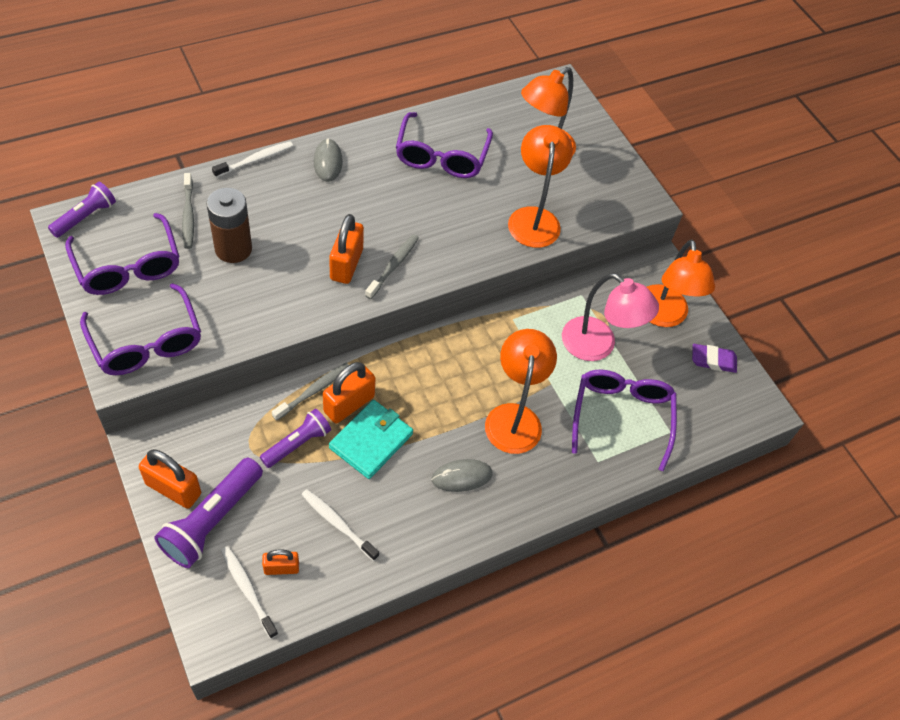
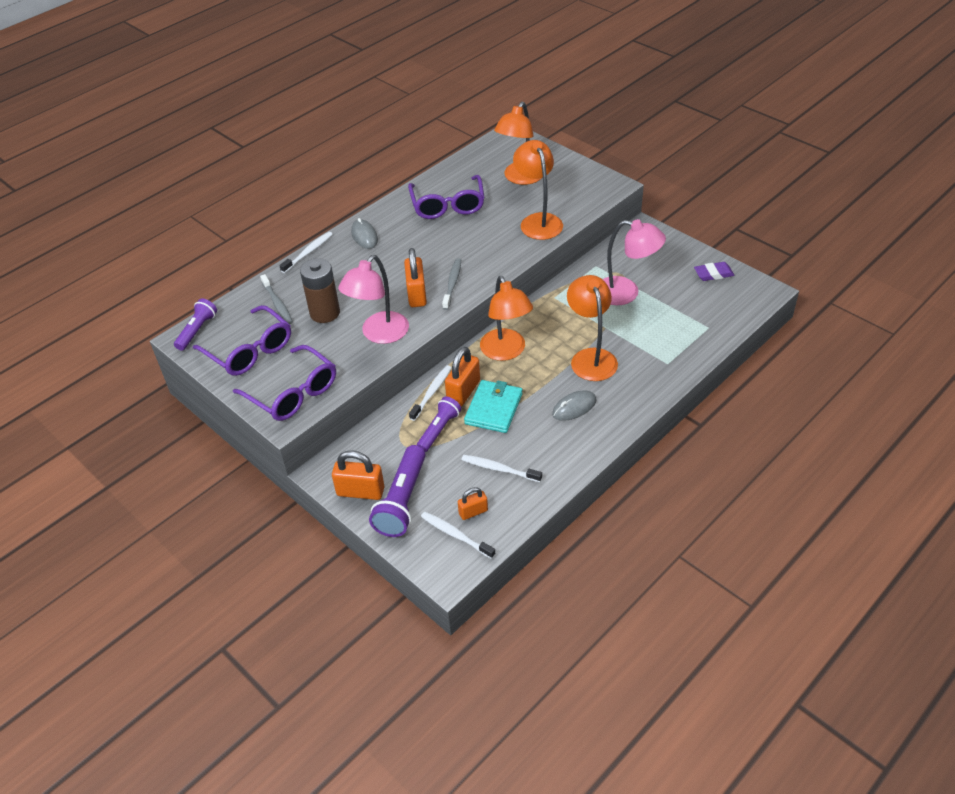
camera: 10 degrees left, 10 degrees down
grey toothbrush [272,363,349,421] -> white toothbrush [409,365,451,421]
purple glasses [572,370,677,471] -> none
orange lamp [647,239,715,327] -> orange lamp moved to [480,276,533,361]
none -> pink lamp [338,255,409,344]

